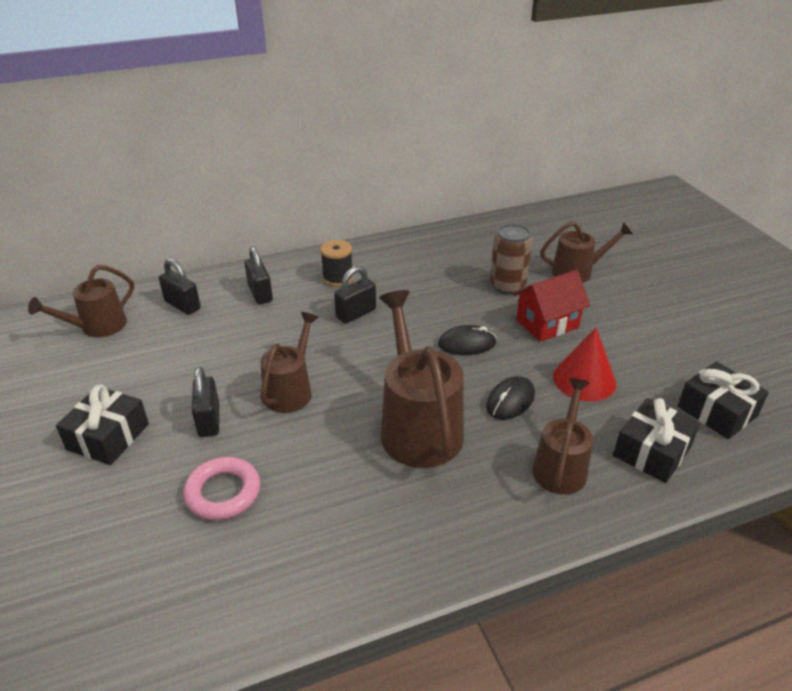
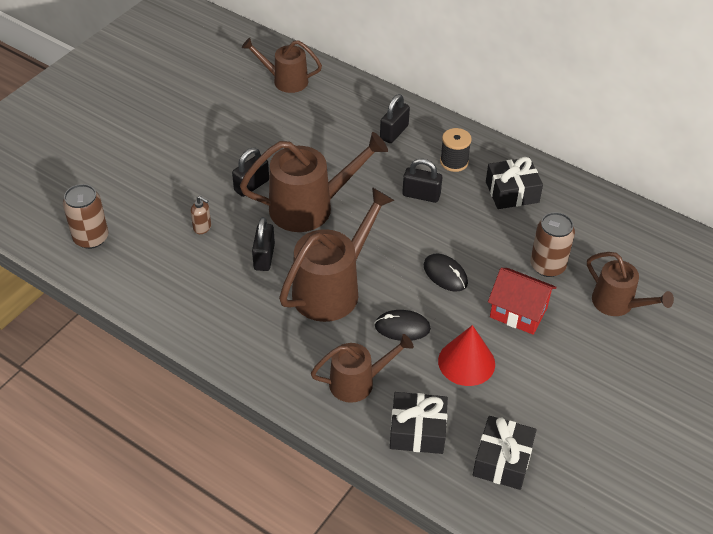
camera: 55 degrees right, 10 degrees up
black gift [56,384,149,465] -> black gift moved to [486,157,543,209]
black padlock [159,258,201,315] -> black padlock moved to [252,217,275,271]
pink ring [183,457,260,520] -> brown soap dispenser [191,196,211,234]
brown watering can [260,312,319,413] -> brown watering can [240,132,388,232], size x1.62
none -> brown can [63,184,109,249]

